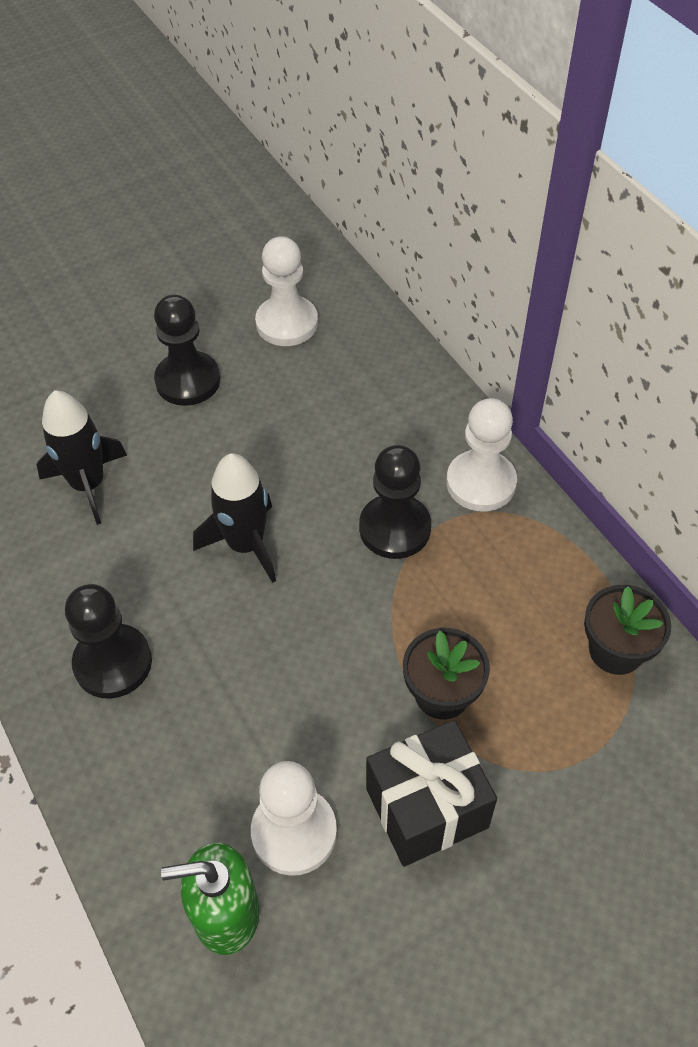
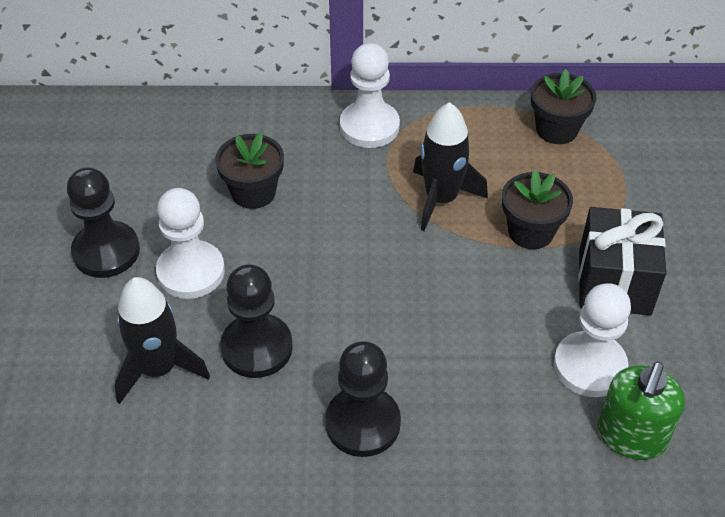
camera: 60 degrees left, 5 degrees down
black rocket [193,453,276,583] -> black rocket moved to [413,102,488,231]
white pawn [255,236,318,346] -> white pawn moved to [156,188,225,299]
black pawn [359,445,431,559] -> black pawn moved to [221,265,293,378]
none -> black flower pot [215,132,284,209]

